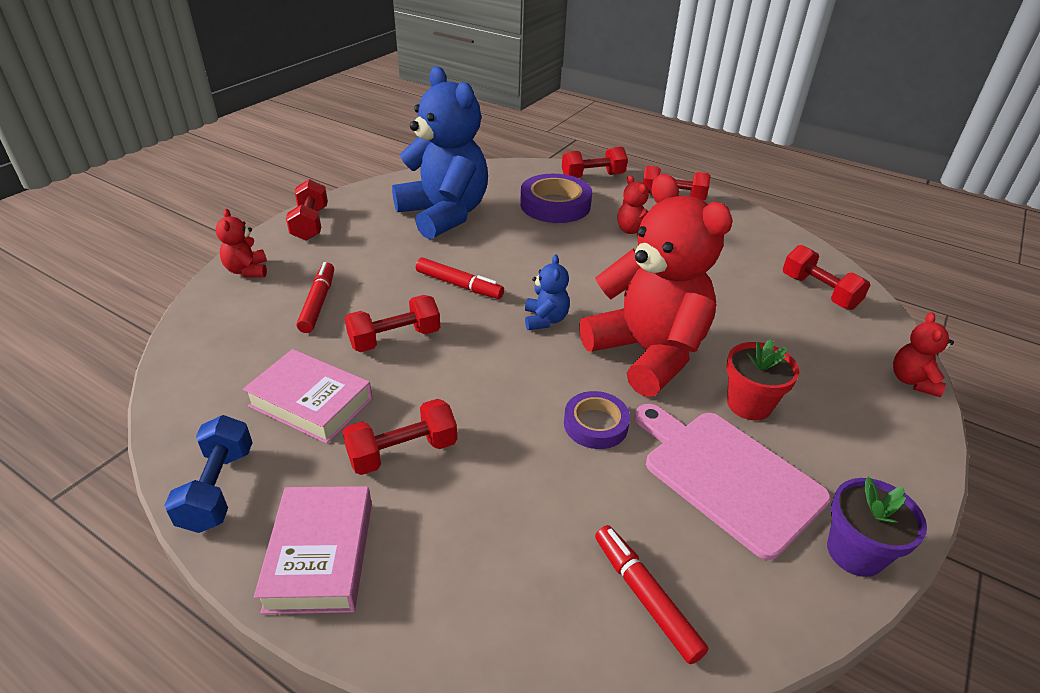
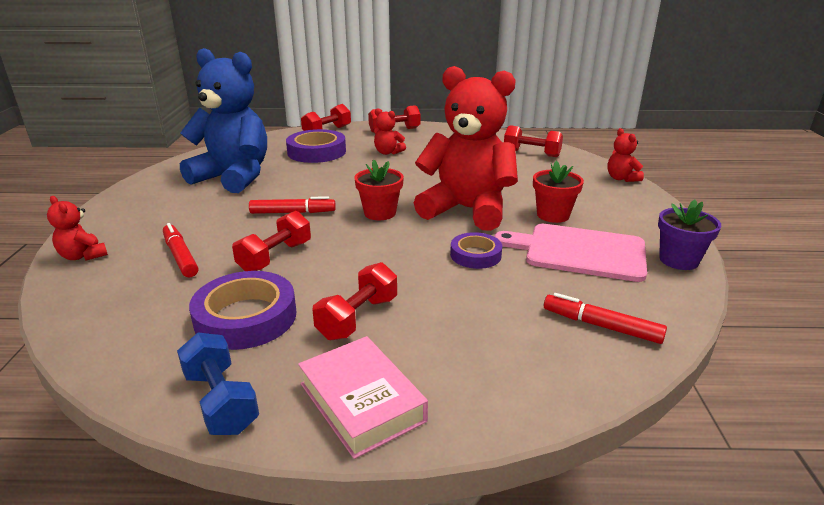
camera: 30 degrees left, 10 degrees down
pink book [243,349,372,444] -> purple tape [189,271,296,350]
red dumbbell [286,179,328,241] -> none
blue teddy bear [525,255,570,330] -> red flower pot [354,159,404,220]

